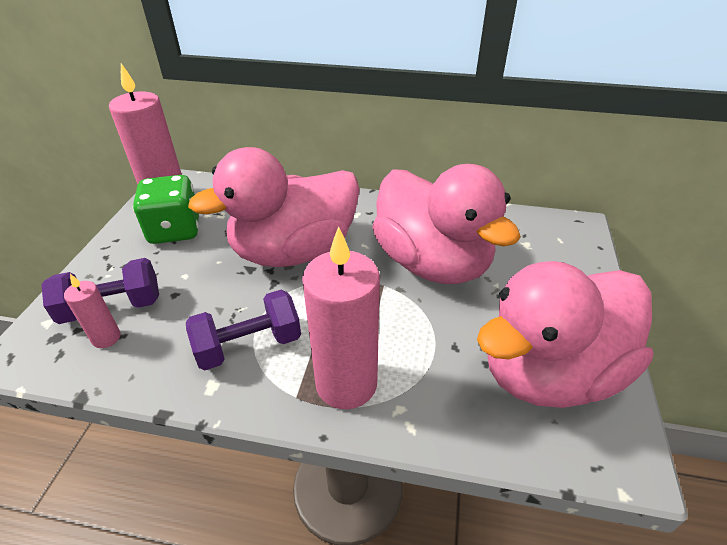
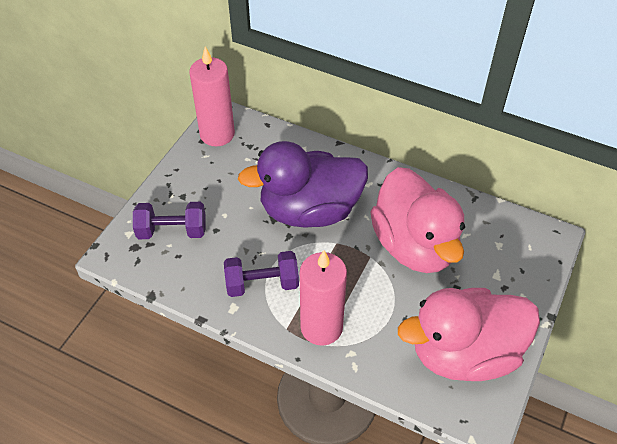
camera: 15 degrees right, 10 degrees up
pink candle [64,274,121,348] -> none
green dice [133,175,199,244] -> none
pink duck [188,147,360,267] -> purple duck [238,141,368,228]

